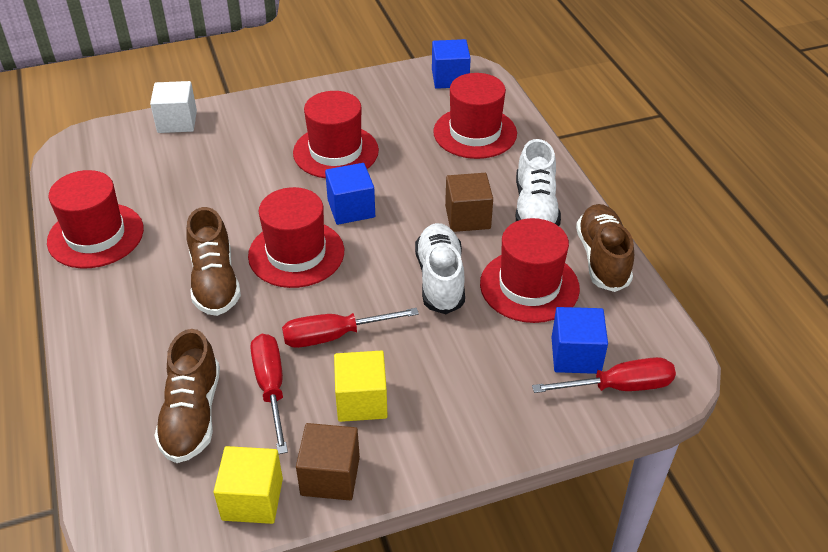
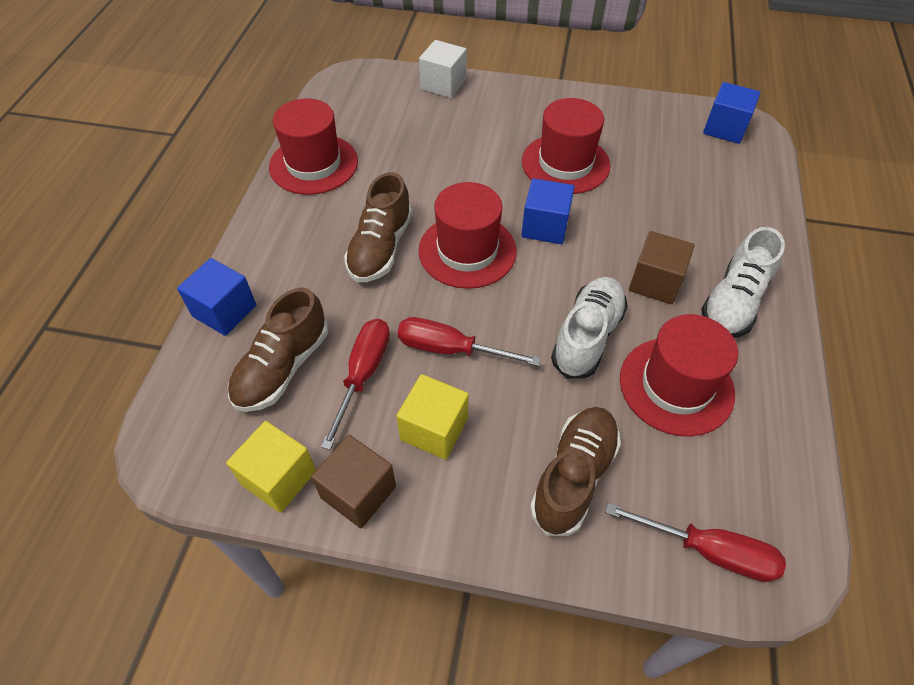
camera: 30 degrees right, 10 degrees up
red hat [433,73,517,159] -> none
blue cube [552,307,608,374] -> blue cube moved to [177,258,256,336]
brown shoe [576,204,634,292] -> brown shoe moved to [530,407,621,536]

